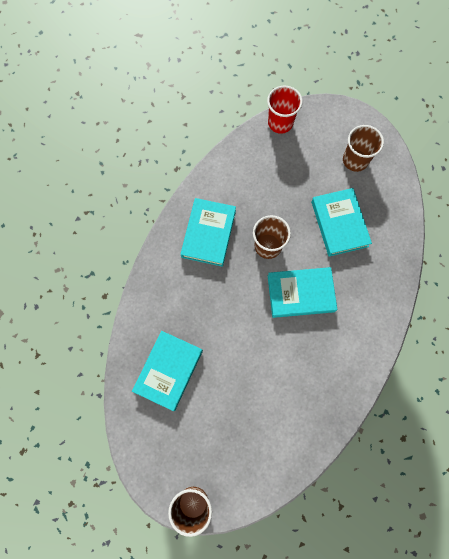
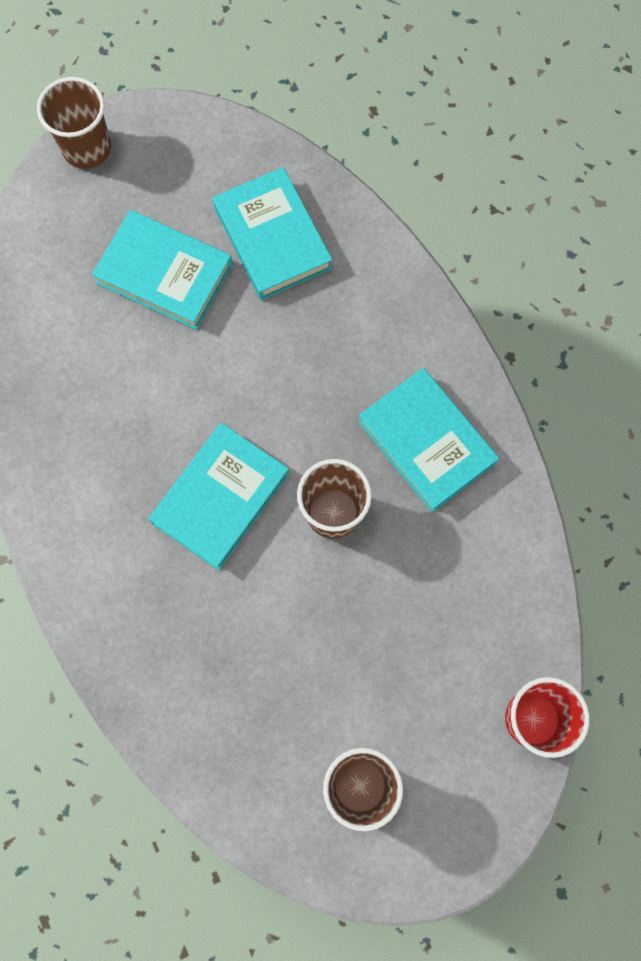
camera: 130 degrees right, 0 degrees up
turquoise book [311,188,372,257] -> turquoise book moved to [92,210,233,330]

